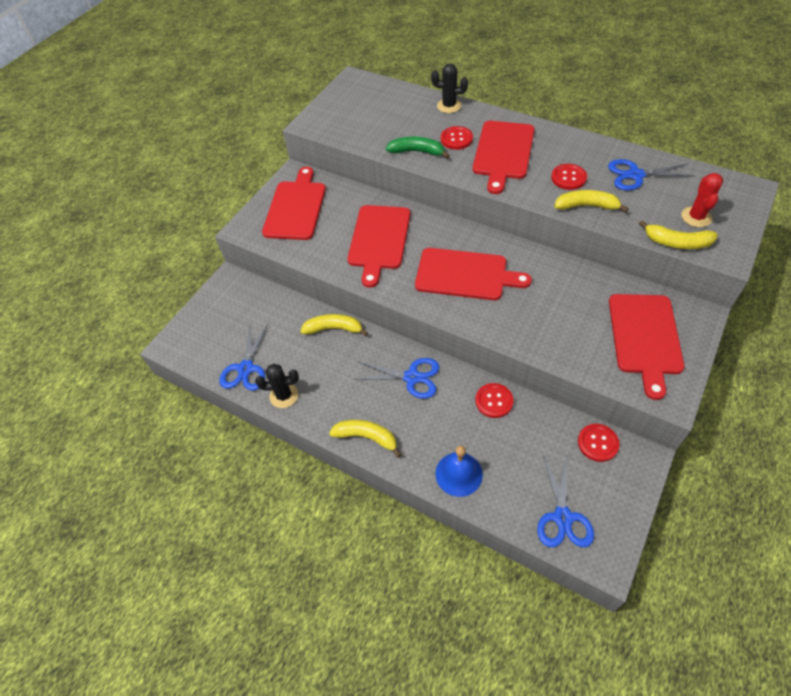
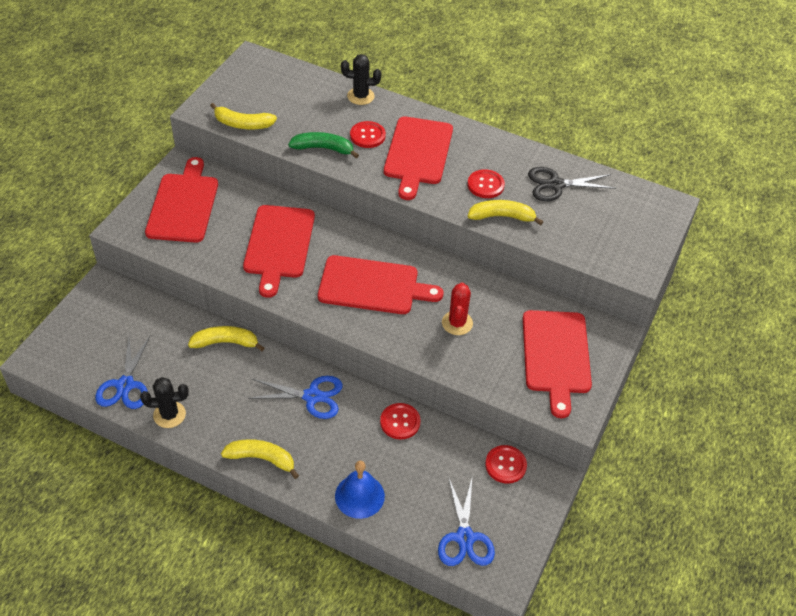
camera: 10 degrees left, 5 degrees down
blue scissors [608,159,694,191] -> black scissors [528,167,616,201]
yellow banana [639,220,718,249] -> yellow banana moved to [210,103,277,129]
red cactus [681,173,724,227] -> red cactus moved to [442,282,473,335]

